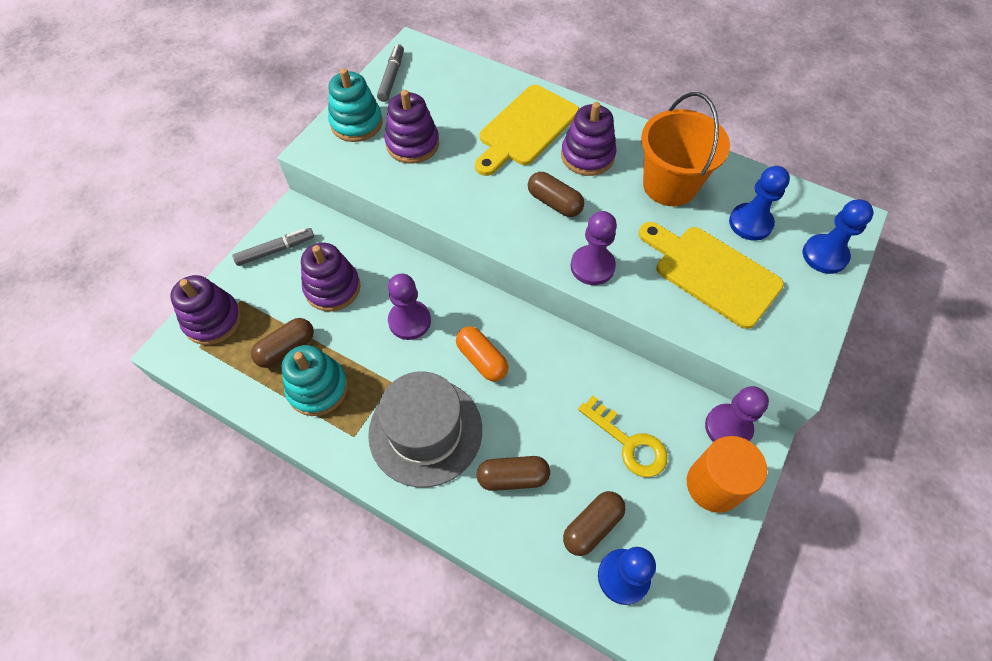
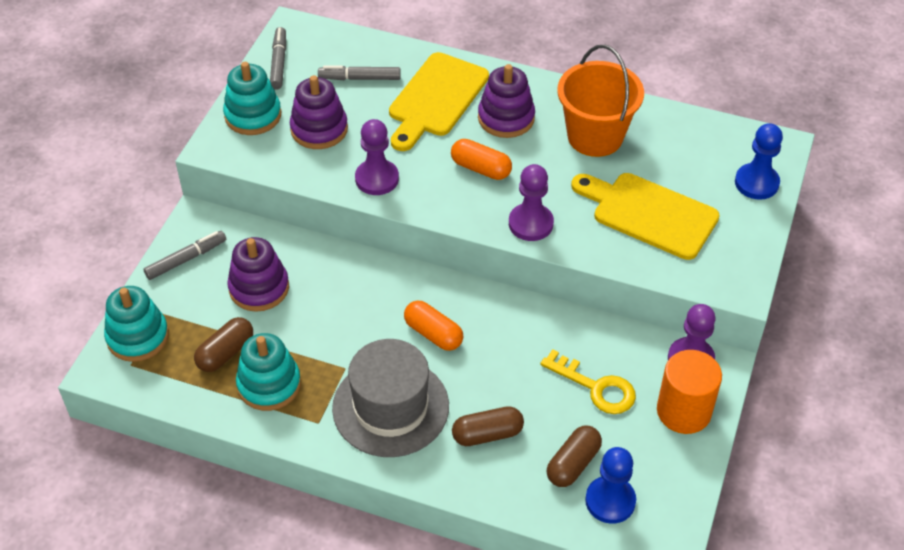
camera: 10 degrees left, 10 degrees down
purple stacking toy [170,275,242,345] -> turquoise stacking toy [104,286,169,362]
purple pawn [388,274,431,340] -> purple pawn moved to [355,119,399,195]
brown capsule [528,172,584,217] -> orange capsule [451,139,512,180]
blue pawn [729,166,790,241] -> none
none -> grey marker [318,66,401,80]

